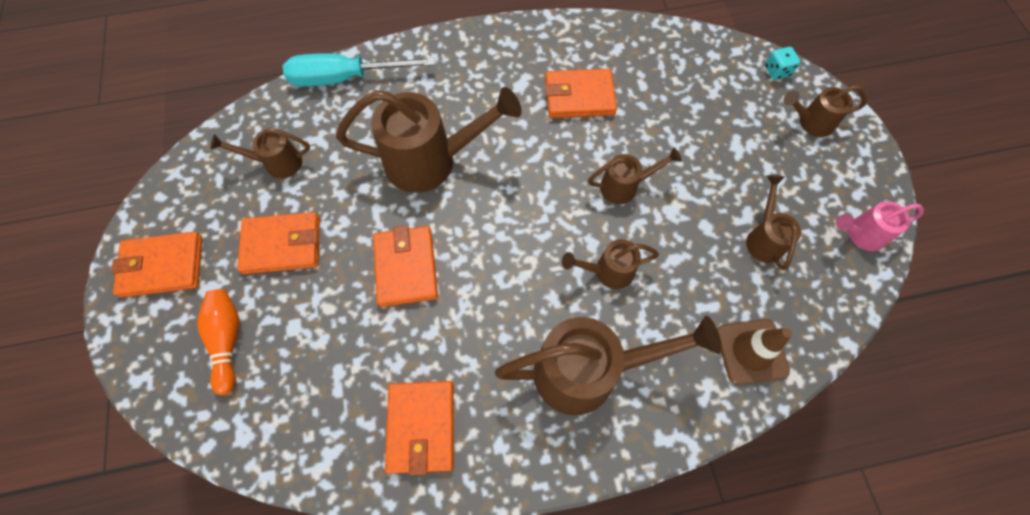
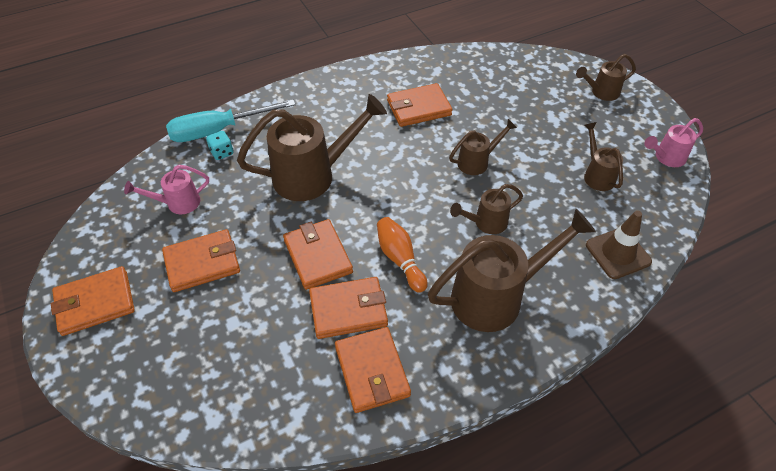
camera: 15 degrees left, 15 degrees down
orange bowling pin [197,289,239,395] -> orange bowling pin moved to [377,217,428,293]
brown watering can [211,128,310,179] -> pink watering can [124,165,209,214]
turquoise dice [765,47,800,80] -> turquoise dice moved to [206,131,233,160]
none -> orange wallet [309,277,388,339]

